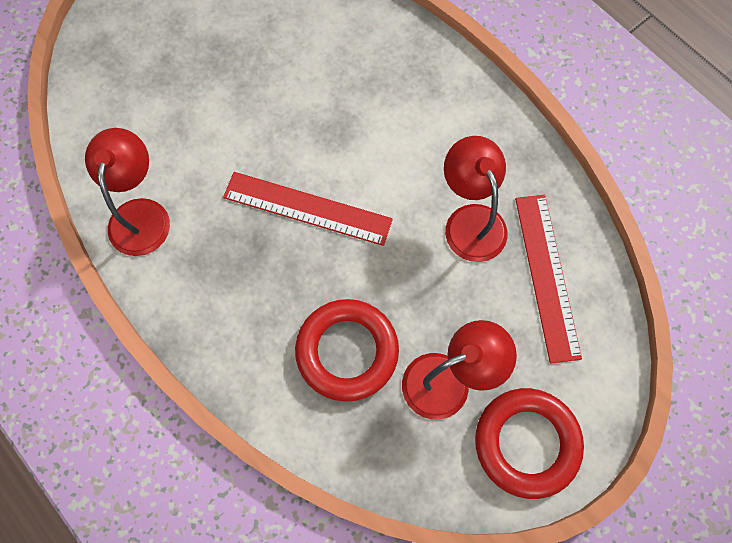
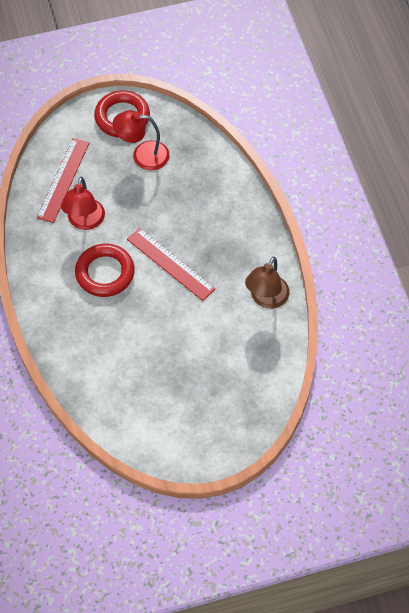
camera: 155 degrees left, 10 degrees down
red lamp [85,128,170,256] -> brown lamp [245,257,289,309]
red ring [295,299,399,402] -> red ring moved to [75,243,135,297]

